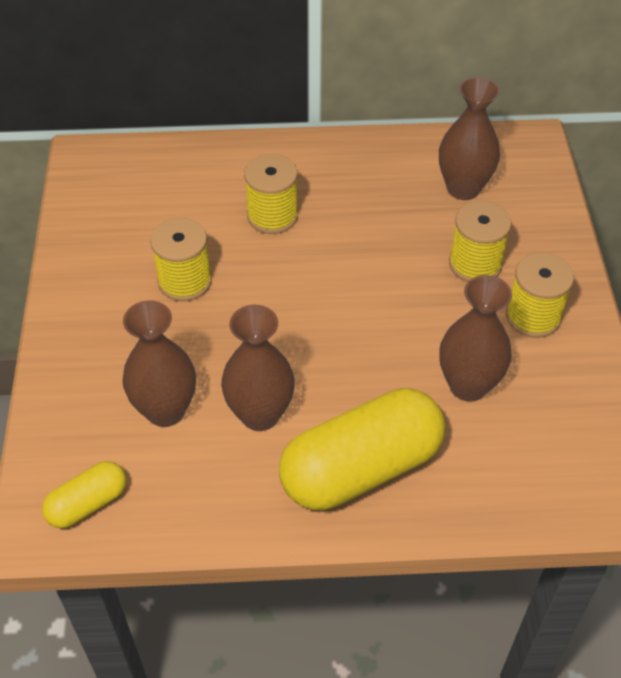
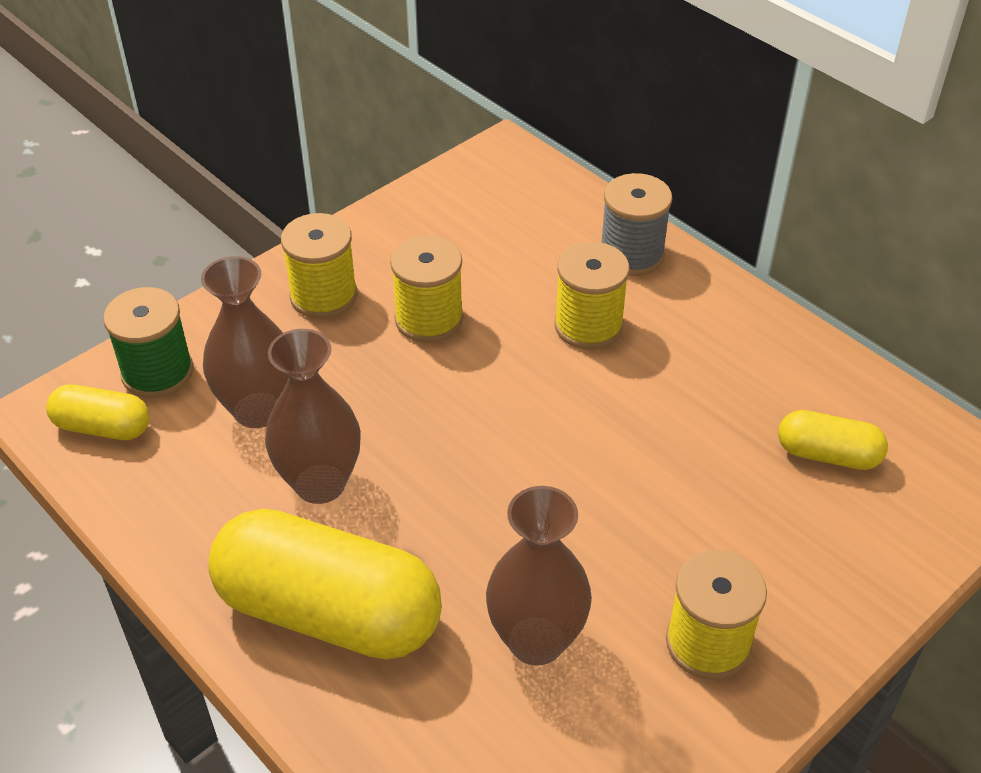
camera: 50 degrees right, 5 degrees down
brown vase [439,77,500,200] -> yellow capsule [778,410,888,470]
yellow spool [449,201,511,282] -> yellow spool moved to [281,213,357,319]
none -> green spool [103,287,194,398]
none -> grey spool [601,173,672,276]

